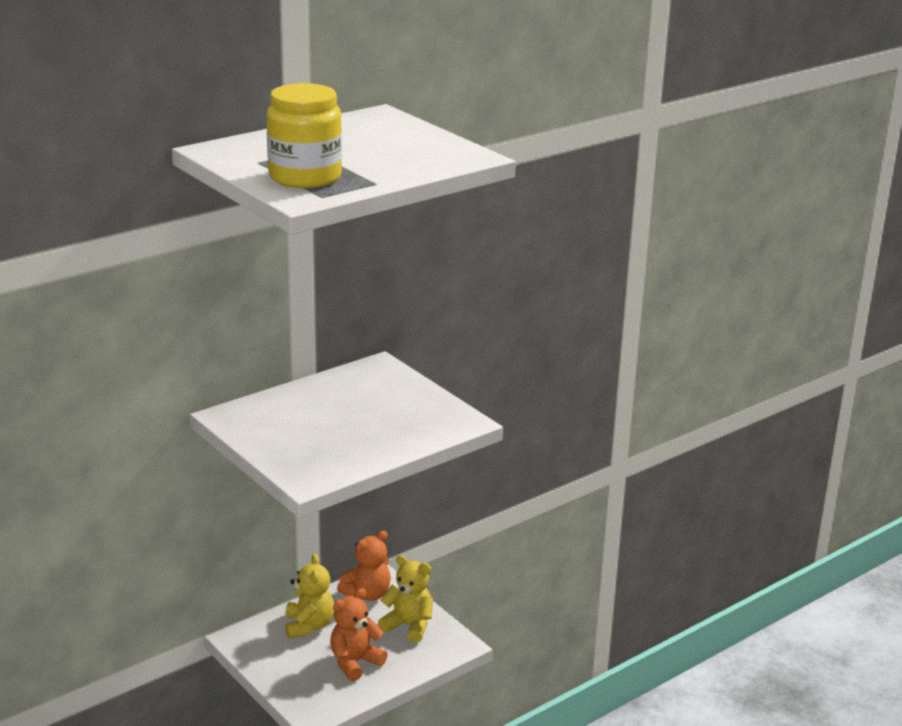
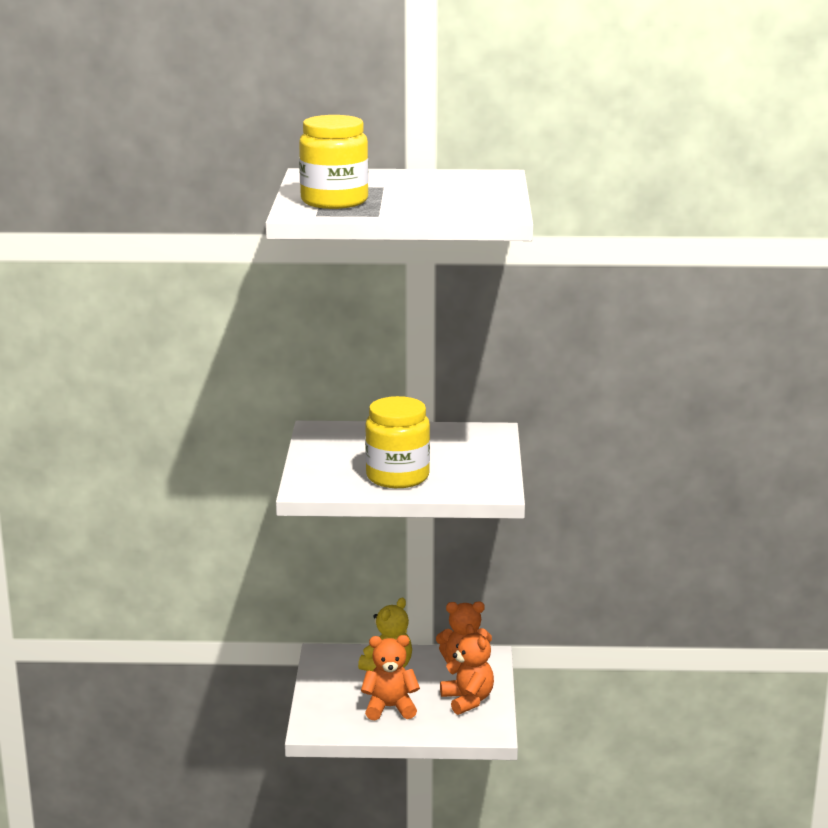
camera: 40 degrees right, 5 degrees down
yellow teddy bear [378,555,433,643] -> orange teddy bear [440,624,494,715]
none -> yellow jar [365,396,430,488]

